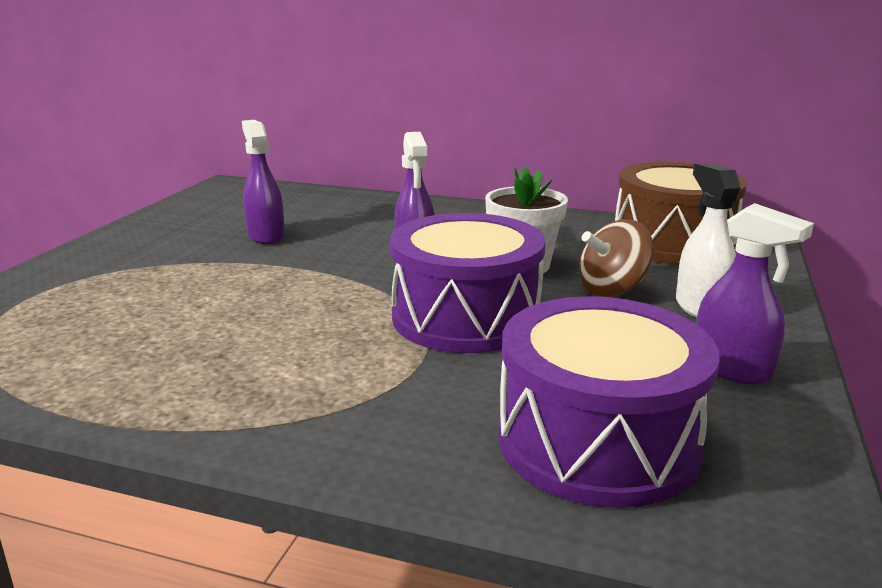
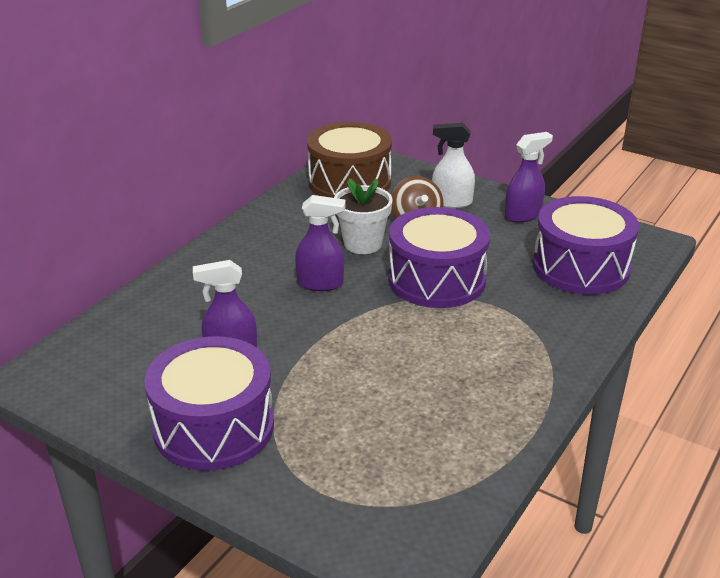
camera: 75 degrees left, 10 degrees up
none -> purple drum [144,336,274,471]

